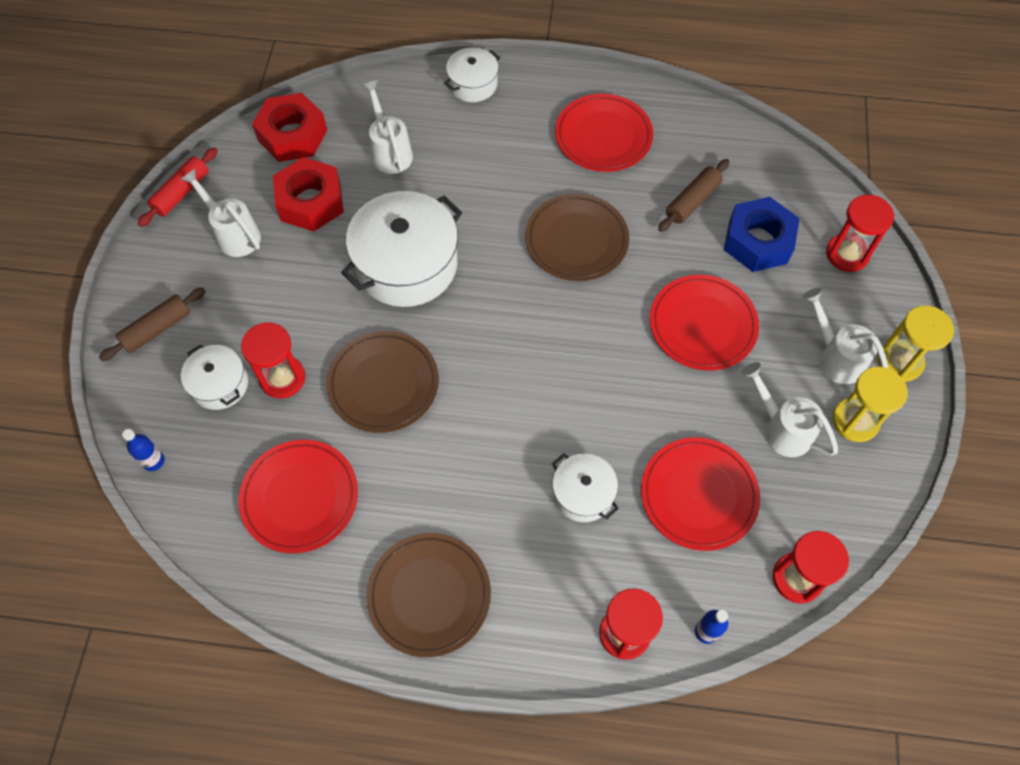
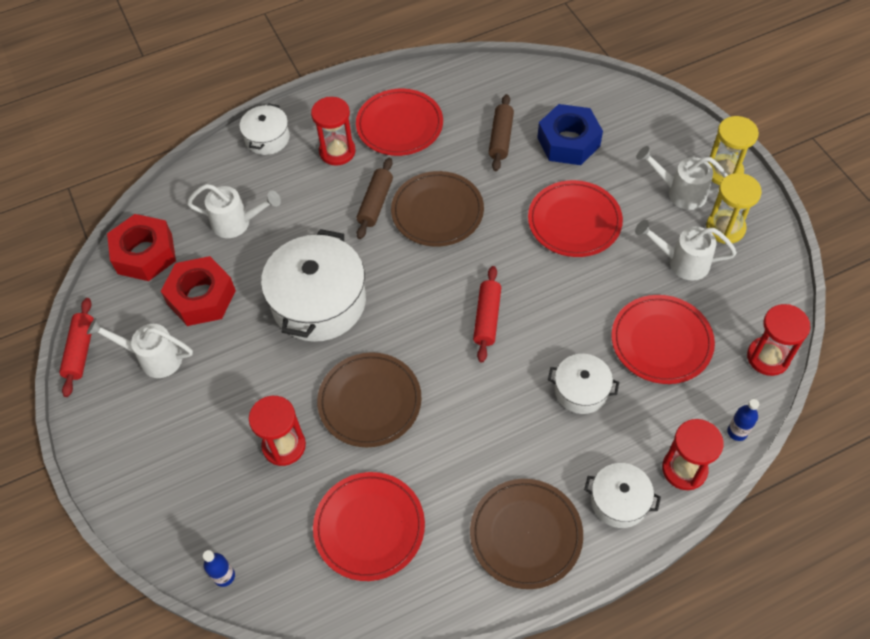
camera: 30 degrees left, 5 degrees down
brown rolling pin [99,288,206,361] -> brown rolling pin moved to [357,158,393,239]
white pot [181,344,248,410] -> white pot moved to [584,463,661,528]
white watering can [362,80,413,174] -> white watering can turned 150 degrees clockwise [187,184,281,238]
red hourglass [826,195,894,272] -> red hourglass moved to [311,97,355,166]
none -> red rolling pin [473,266,501,362]

